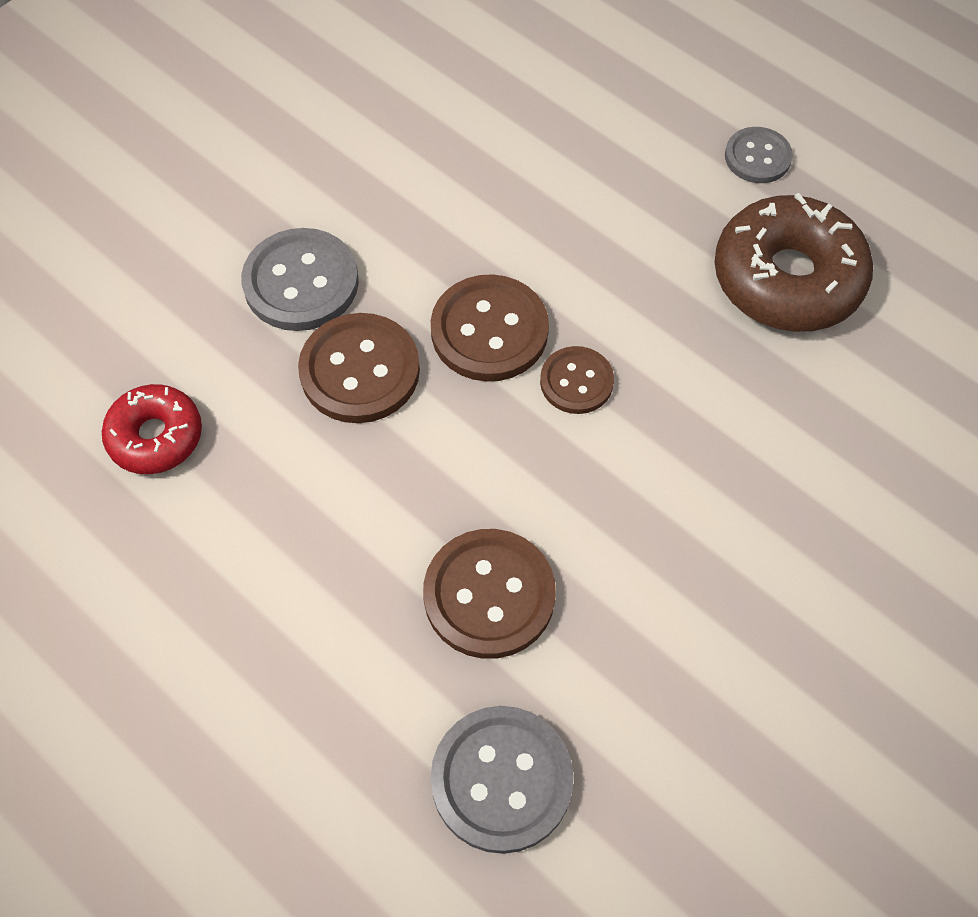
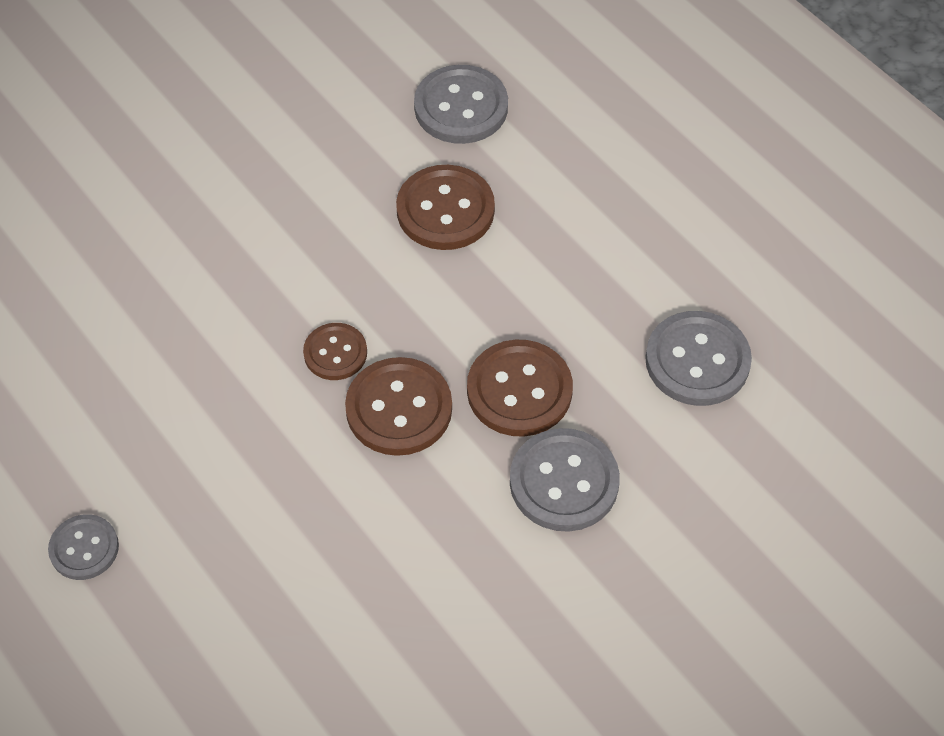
camera: 170 degrees left, 5 degrees down
red donut [102,384,202,474] -> grey button [645,311,752,406]
brown donut [715,193,873,332] -> none

